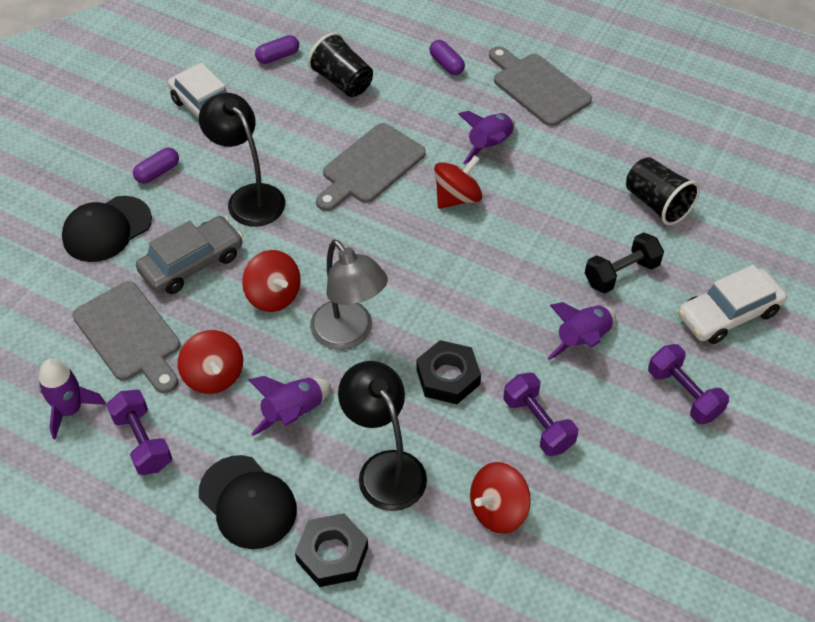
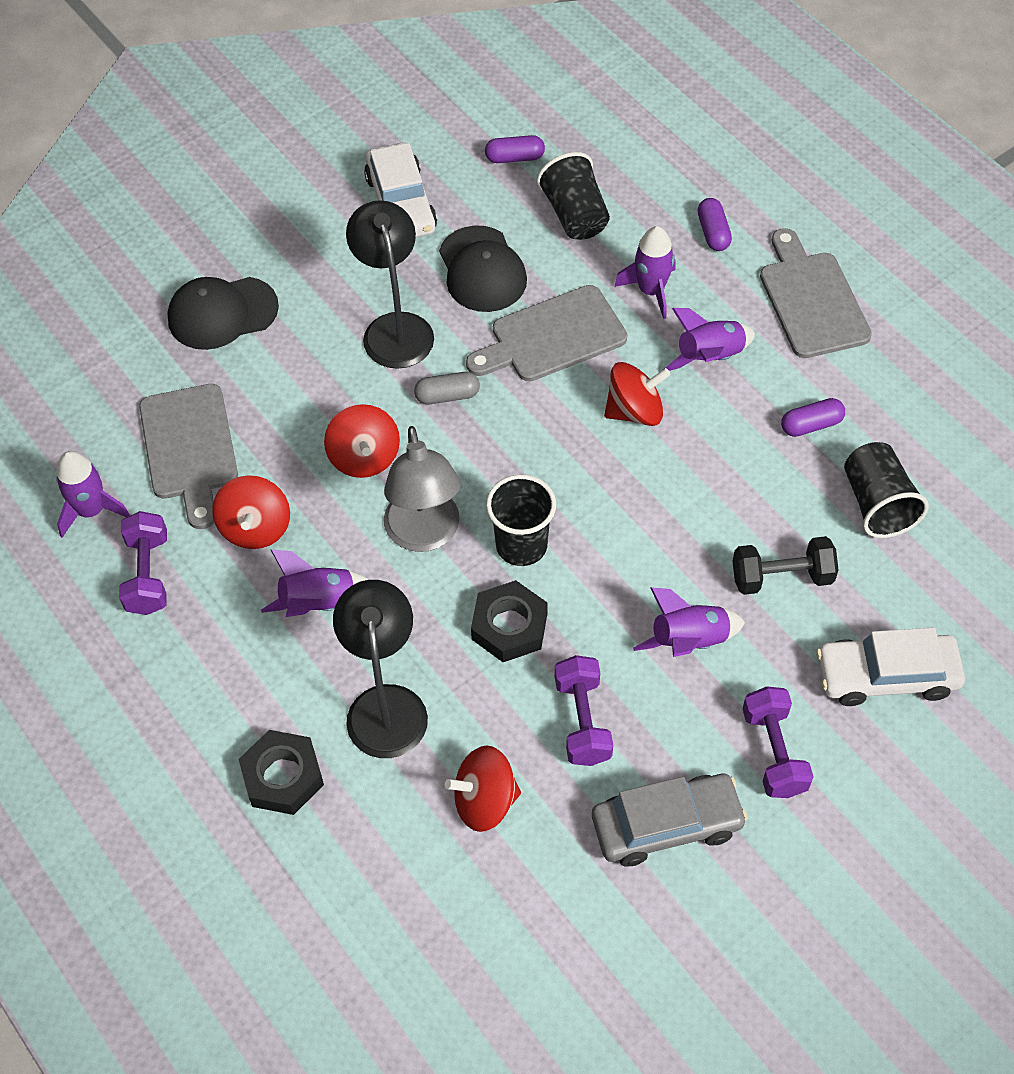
camera: 25 degrees right, 5 degrees up
purple capsule [133,148,179,184] -> purple capsule moved to [781,398,845,437]
grey car [136,216,243,294] -> grey car moved to [592,774,748,866]
black cap [199,455,297,549] -> black cap moved to [439,225,527,312]
none -> grey capsule [414,372,480,404]
none -> black cup [486,475,556,566]
none -> purple rocket [614,226,676,319]

